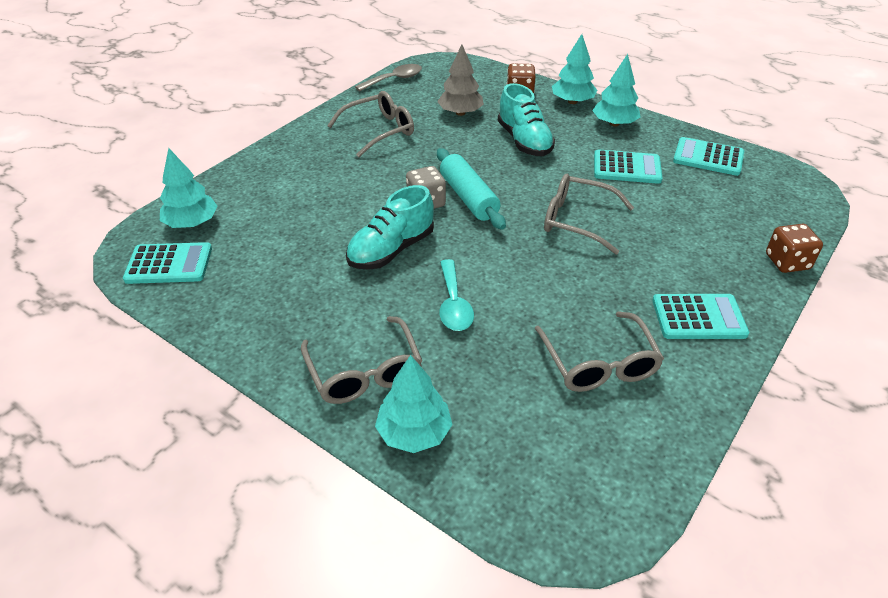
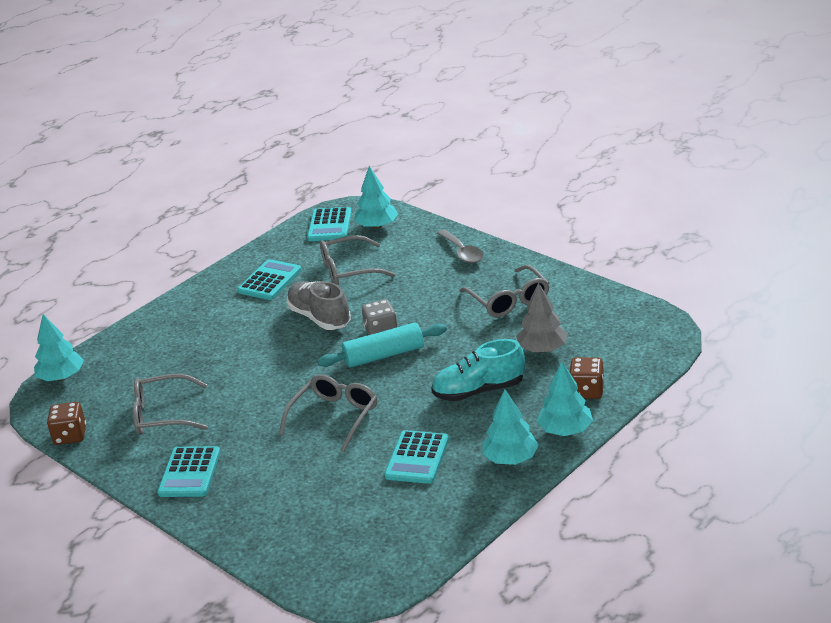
camera: 100 degrees right, 10 degrees down
grey glasses [301,316,422,404] -> grey glasses moved to [320,235,396,285]
turquoise shoe [346,185,434,270] -> grey shoe [287,281,351,330]
grey spoon [355,64,422,91] -> grey spoon moved to [437,229,483,263]
turquoise tree [375,355,453,453] -> turquoise tree moved to [34,314,84,381]
turquoise spoon [439,259,474,331] -> none
turquoise calculator [673,137,744,176] -> turquoise calculator moved to [237,259,301,300]
brown dice [766,224,823,273] -> brown dice moved to [47,402,86,445]

